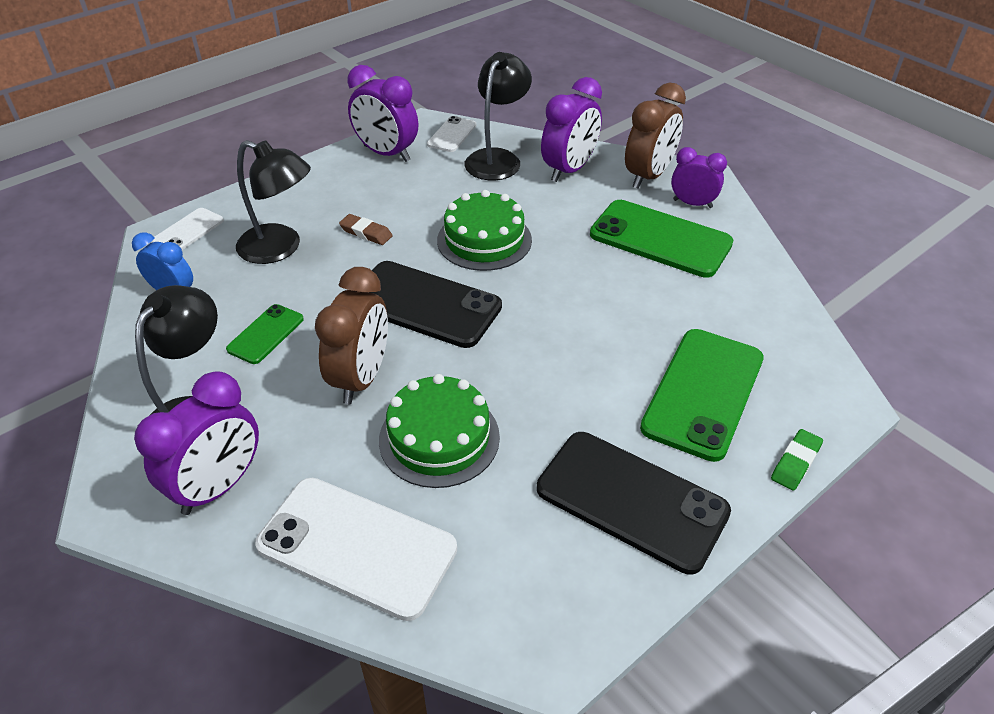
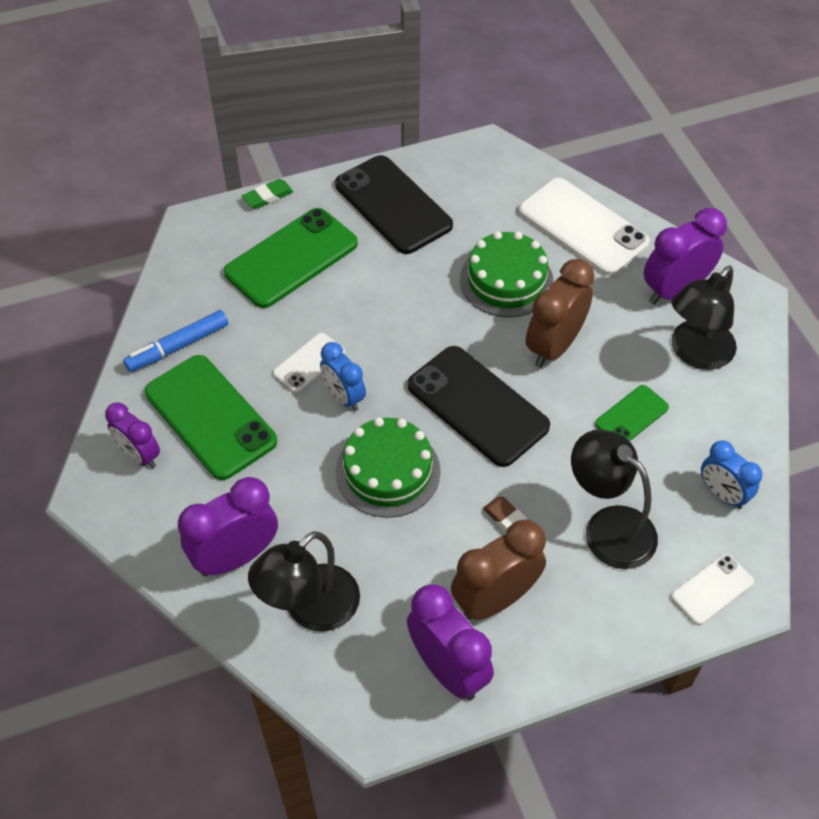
camera: 160 degrees left, 10 degrees up
white phone [427,116,476,152] -> white phone moved to [273,333,345,393]
brown clock [625,83,686,189] -> brown clock moved to [451,520,546,620]
none -> blue marker [123,310,228,372]
none -> blue clock [320,342,366,411]

